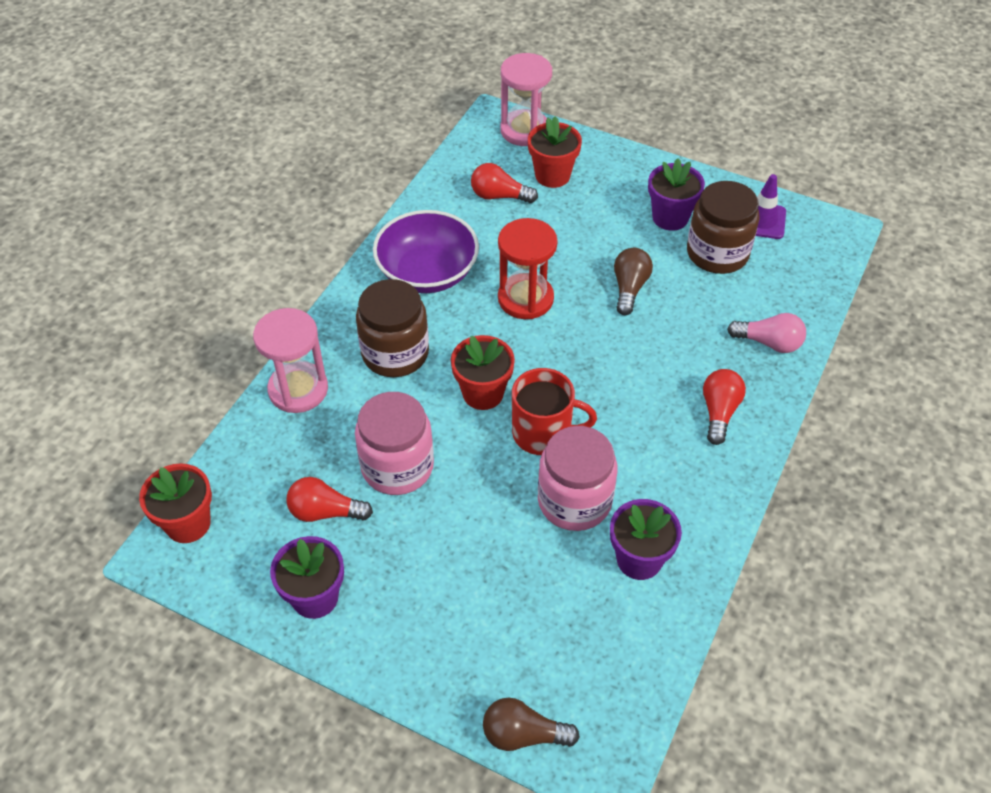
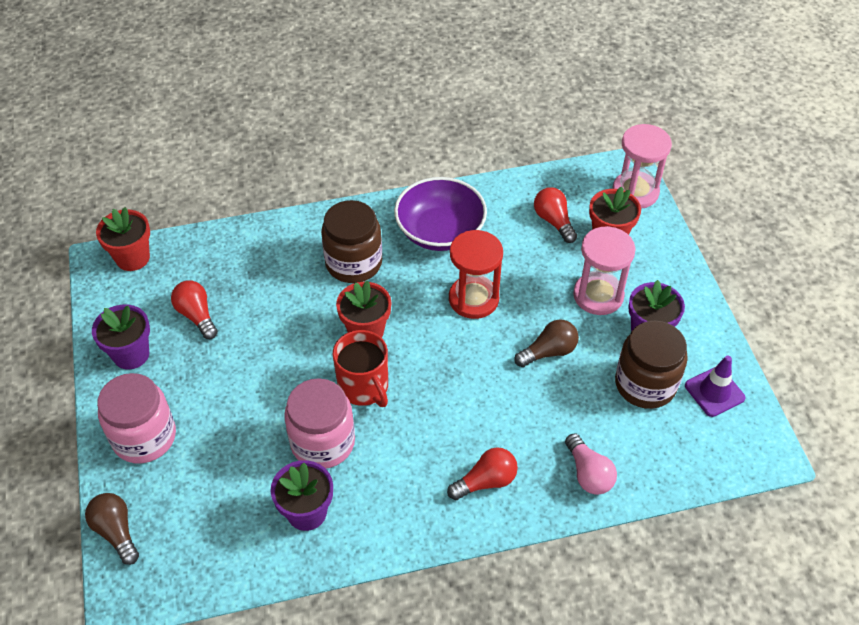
camera: 50 degrees right, 0 degrees up
pink hourglass [253,308,328,413] -> pink hourglass moved to [573,226,636,315]
pink jar [355,392,434,495] -> pink jar moved to [97,373,176,463]

